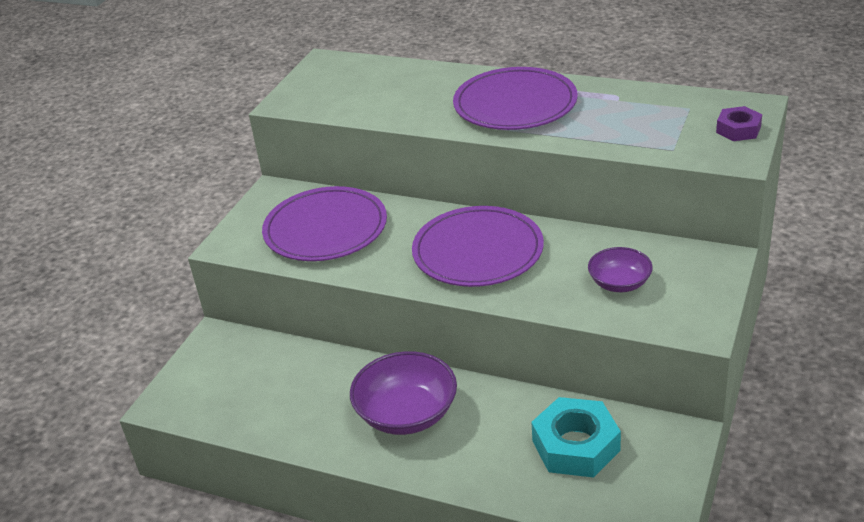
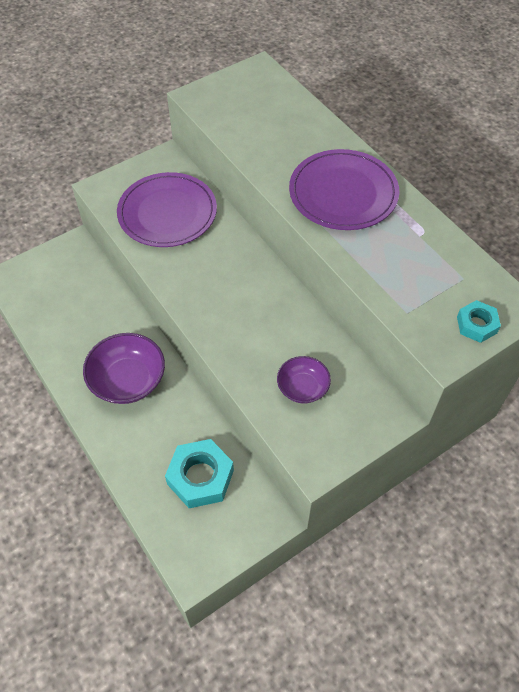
camera: 30 degrees right, 20 degrees up
purple plate [412,206,544,287] -> none
purple nut [716,106,762,141] -> turquoise nut [457,300,501,343]

